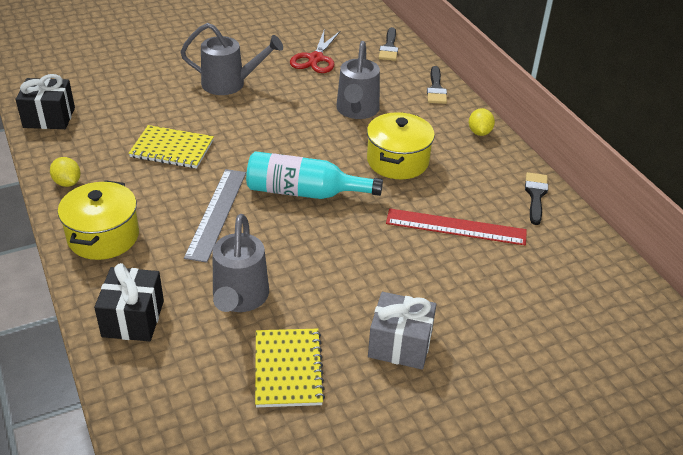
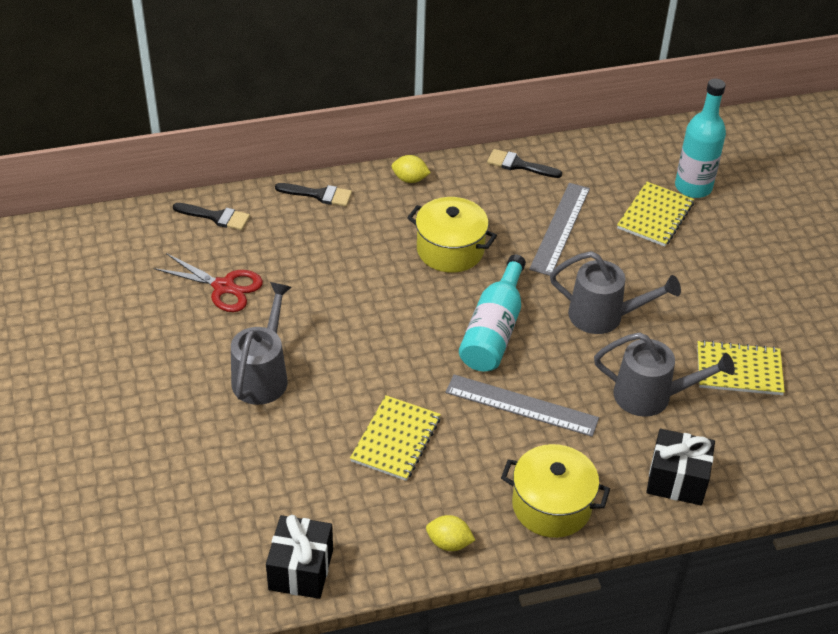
camera: 80 degrees left, 5 degrees up
yellow lemon [50,157,81,187] -> yellow lemon turned 45 degrees clockwise [426,515,475,551]
grey watering can [336,41,380,119] -> grey watering can moved to [550,251,681,334]
grey gift [368,292,437,369] -> none
red ruler [386,208,527,245] -> grey ruler [529,183,590,276]
none -> yellow notebook [617,182,694,247]
none -> turquoise bottle [675,79,726,198]

